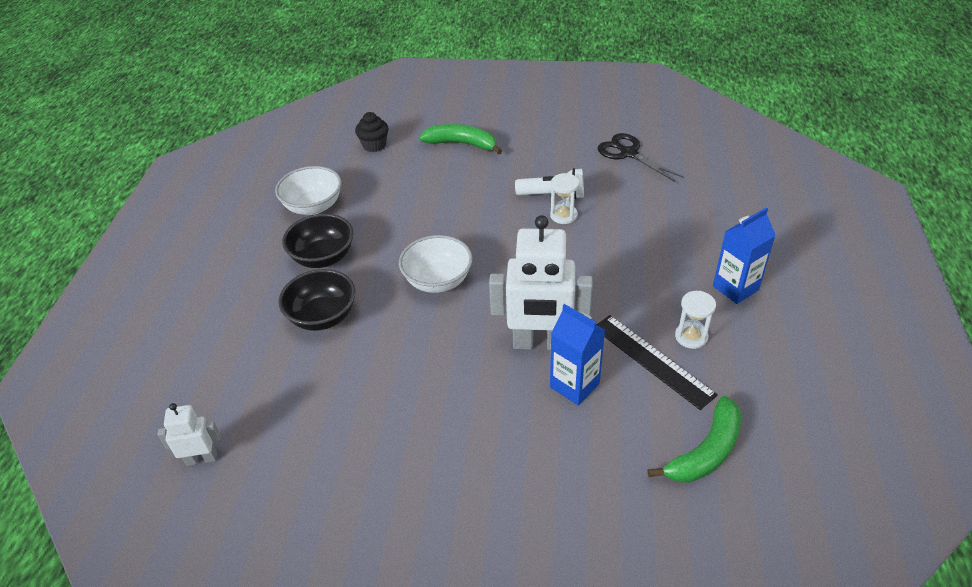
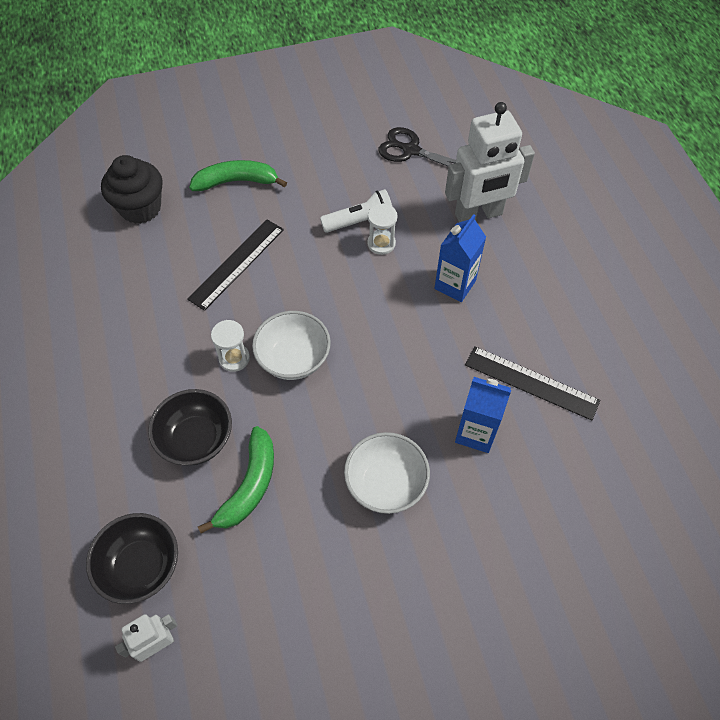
camera: 25 degrees left, 15 degrees up
white bowl [275,166,341,215] -> white bowl moved to [344,432,430,514]
black bowl [282,214,354,268] -> black bowl moved to [86,513,178,604]
black cupcake [355,112,389,152] -> black cupcake [101,155,163,224], size x1.58
white robot [489,215,593,350] -> white robot moved to [445,102,535,222]
green banana [647,396,741,483] -> green banana moved to [198,426,274,534]
white hourglass [675,291,716,349] -> white hourglass moved to [211,320,250,372]
blue carton [713,207,776,304] -> blue carton moved to [434,214,486,302]
none -> black ruler [187,220,284,311]

